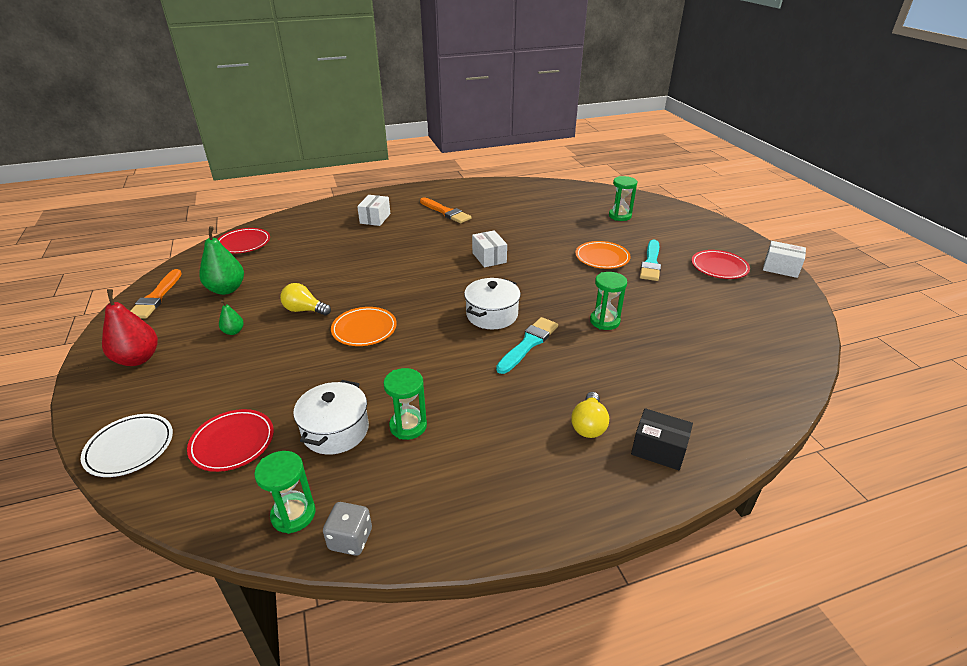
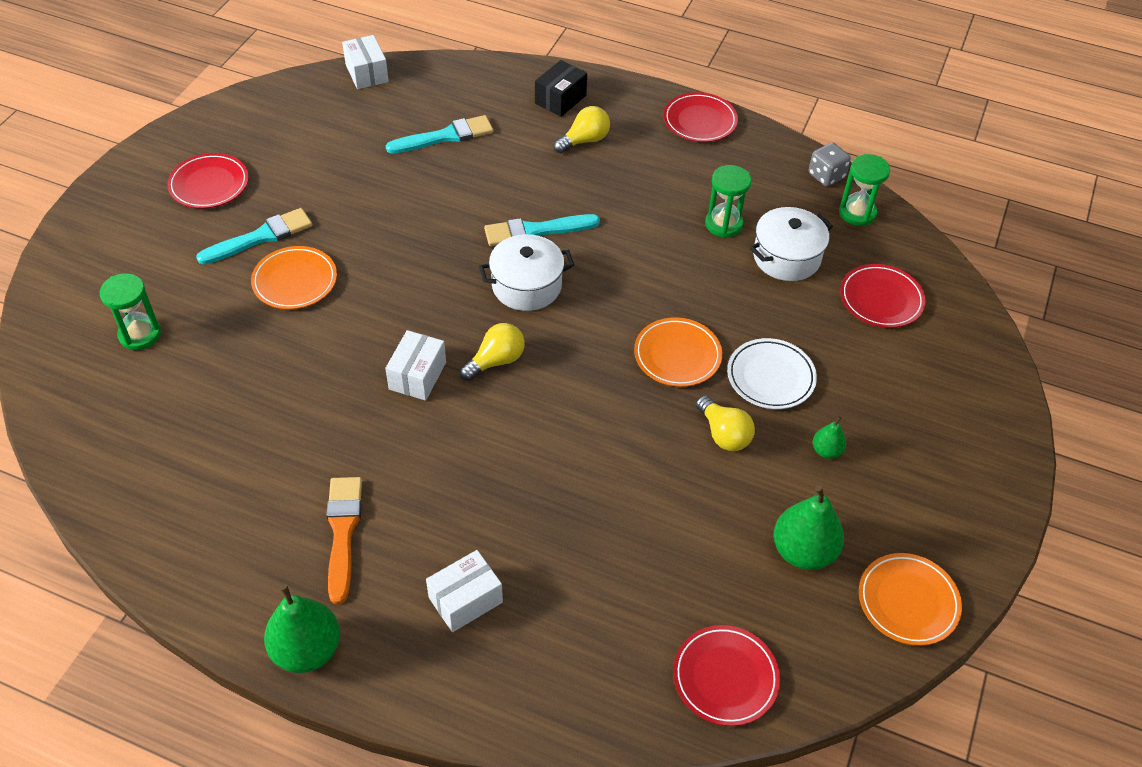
camera: 140 degrees left, 15 degrees up
white plate [81,414,173,477] -> white plate moved to [727,338,817,409]
red pear [102,289,158,366] -> none
orange brush [130,269,182,319] -> orange plate [859,553,962,646]
green hourglass [590,272,627,330] -> none
black box [631,408,693,470] -> black box turned 60 degrees clockwise [535,60,587,117]
white box [763,241,806,278] -> white box moved to [342,35,389,89]
none -> green pear [264,584,340,673]
none -> turquoise brush [386,115,494,154]
none -> yellow light bulb [460,323,524,381]
none -> red plate [663,92,738,142]

